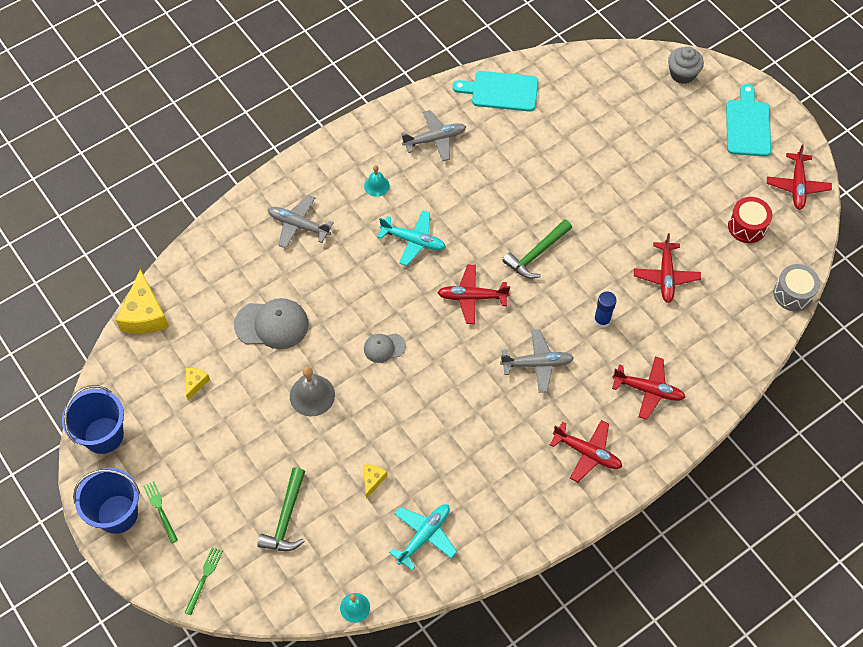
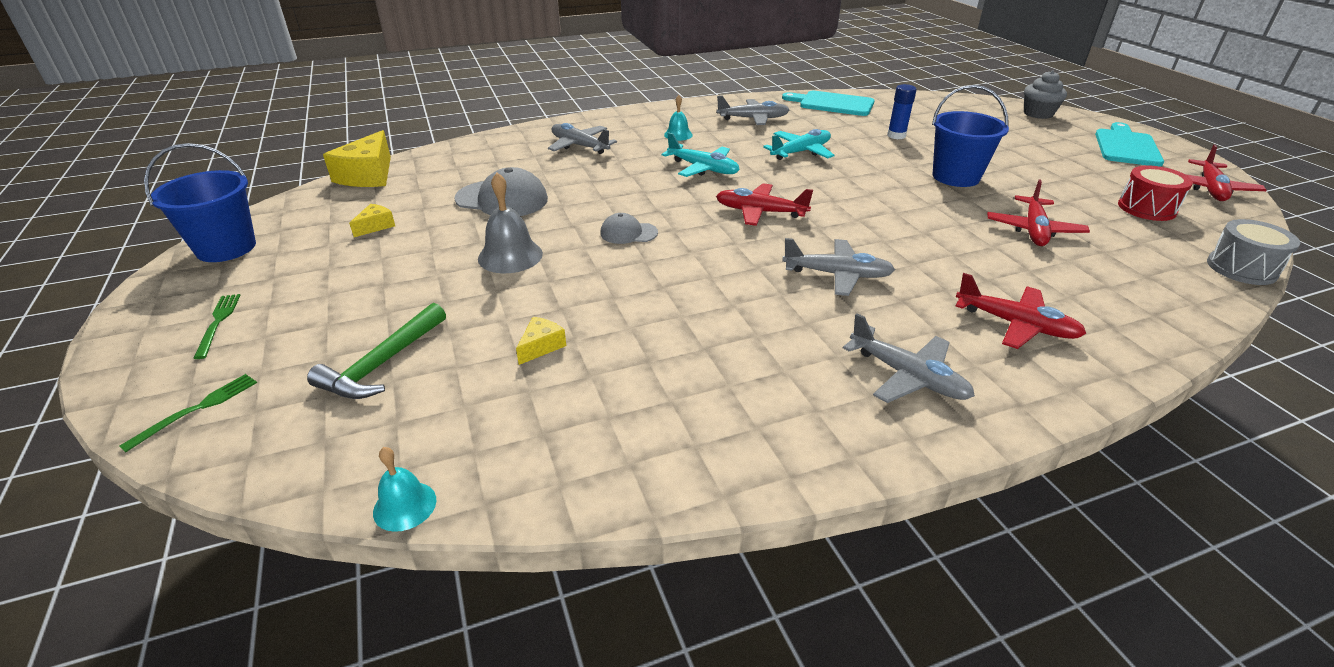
camera: 15 degrees right, 25 degrees down
blue bucket [73,468,140,534] -> blue bucket moved to [932,85,1009,187]
turquoise plane [389,504,457,570] -> turquoise plane moved to [763,129,835,160]
green hammer [502,219,572,278] -> none
red plane [550,420,622,483] -> grey plane [843,313,975,403]
blue glue stick [594,292,617,328] -> blue glue stick moved to [887,84,917,139]

